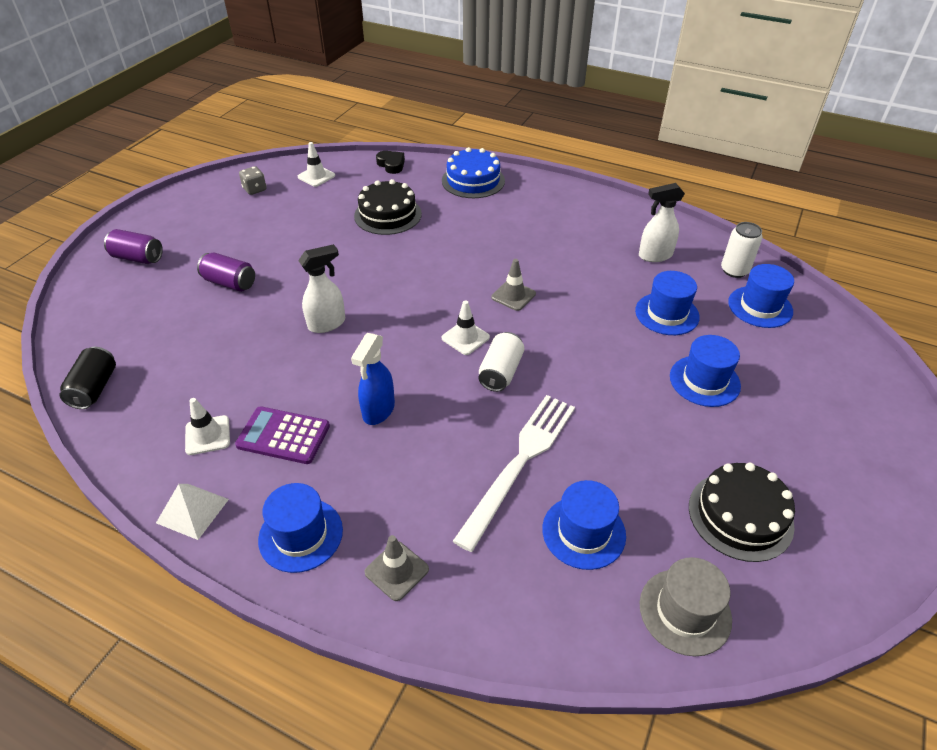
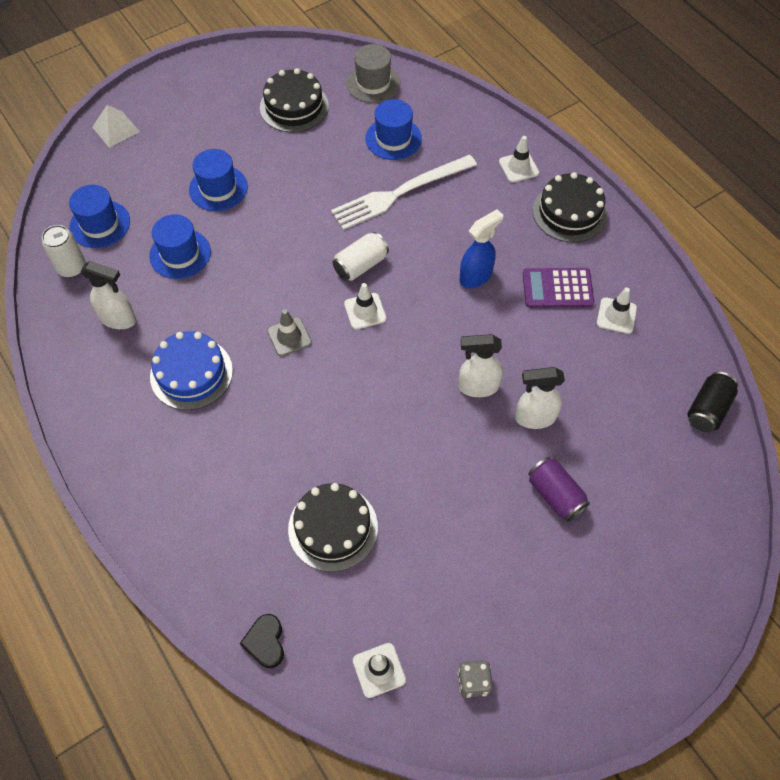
camera: 150 degrees left, 15 degrees up
purple can [104,229,163,264] -> none
white pyramid [156,484,229,540] -> white pyramid moved to [92,105,140,148]
purple calculator [235,406,330,464] -> purple calculator turned 135 degrees clockwise [523,268,594,308]
blue hat [258,483,343,573] -> black cake [533,172,607,243]
grey traffic cone [364,535,429,601] -> white traffic cone [499,136,539,183]
blue cake [442,147,505,198] -> blue cake moved to [150,331,233,410]
none -> white spray bottle [515,367,565,429]

